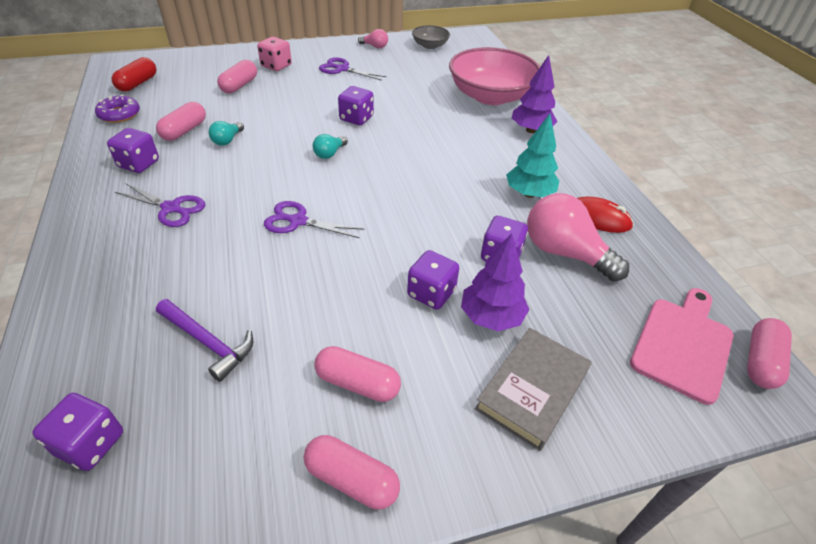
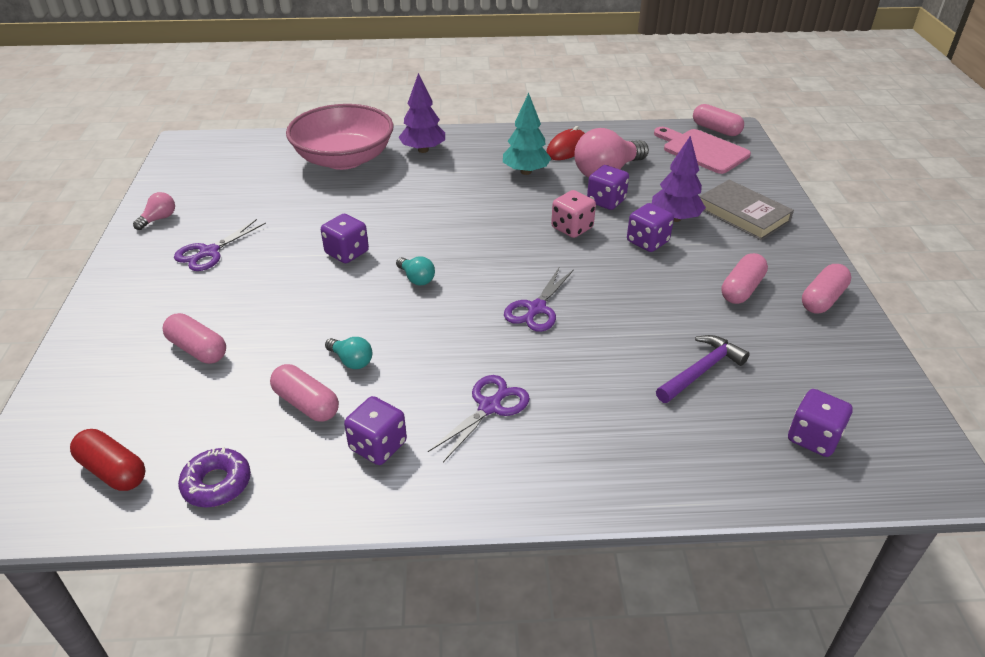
camera: 75 degrees left, 5 degrees down
pink dice [257,37,292,71] -> pink dice moved to [551,190,596,238]
grey bowl [412,25,450,49] -> none

